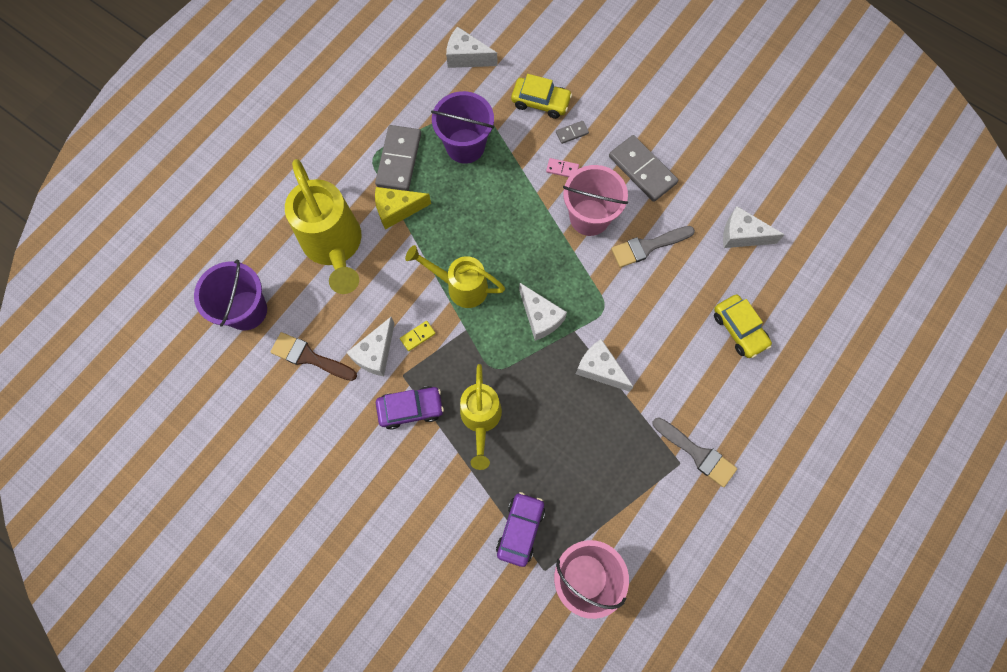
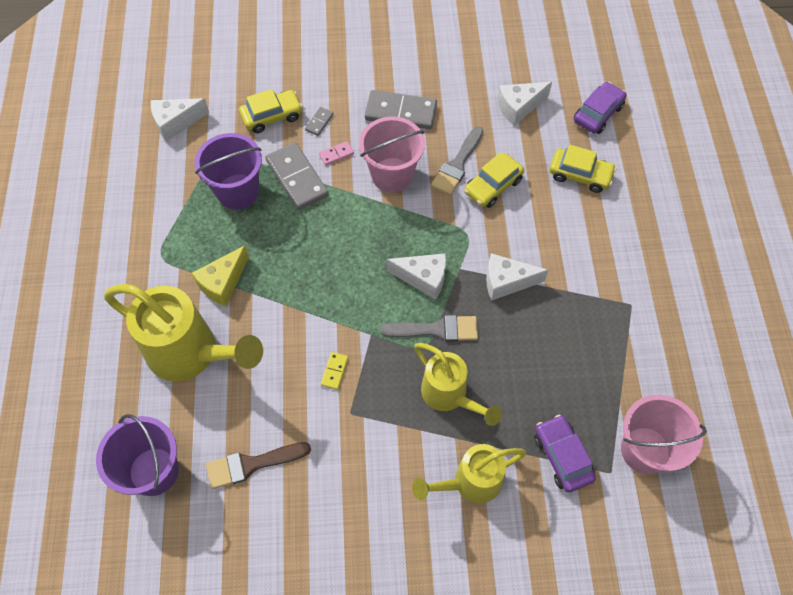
camera: 40 degrees left, 10 degrees down
white cheese [346,317,395,376] -> none
grey domino [375,125,421,191] -> grey domino moved to [265,142,329,210]
purple car [376,386,444,430] -> purple car moved to [574,82,627,134]
yellow watering can [405,245,505,308] -> yellow watering can moved to [412,444,527,503]
grey brush [653,418,737,487] -> grey brush moved to [381,315,478,342]
none -> yellow car [464,152,524,208]

